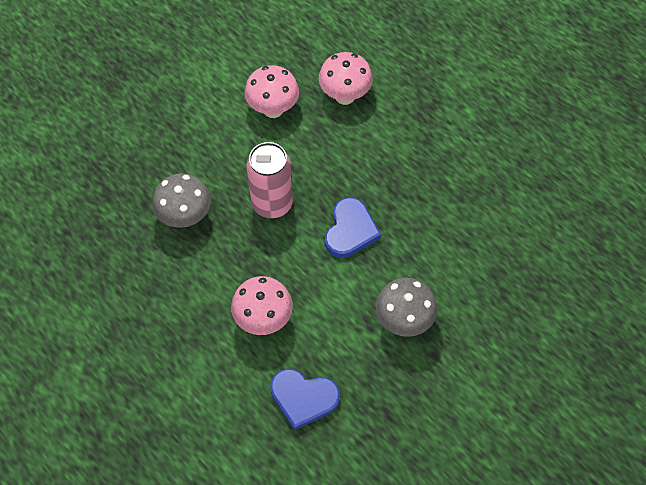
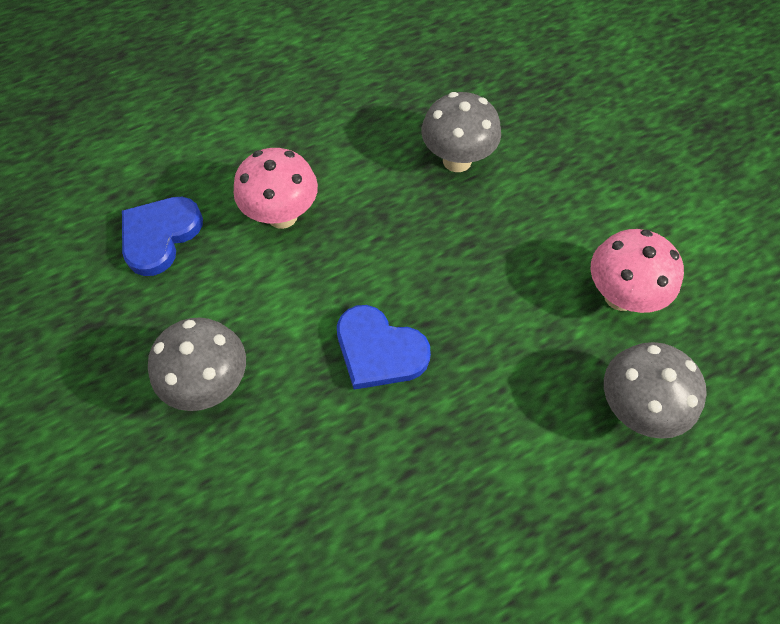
camera: 105 degrees right, 0 degrees up
pink can [246,142,293,218] -> none
pink mushroom [319,52,373,105] -> grey mushroom [604,342,707,439]

